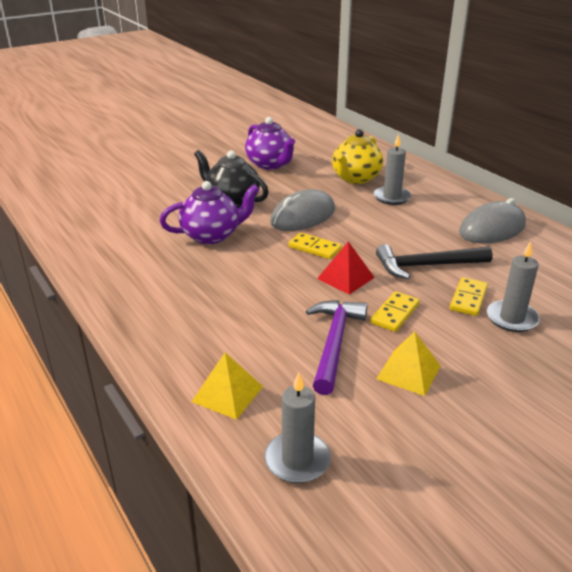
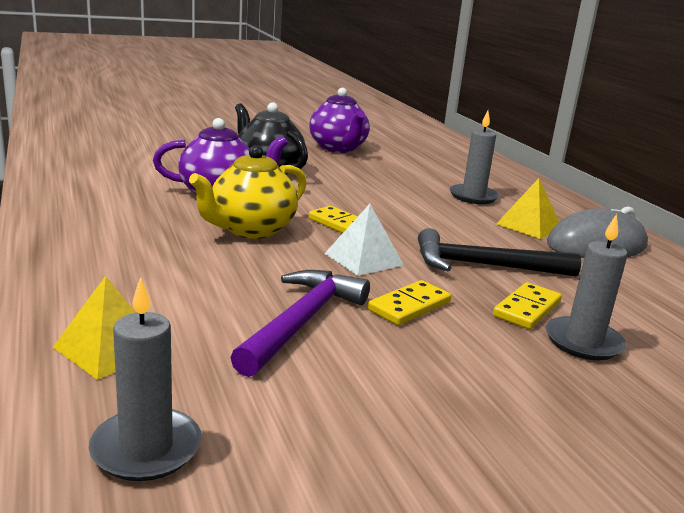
camera: 10 degrees right, 10 degrees down
grey mouse [270,189,335,231] -> none
red pyramid [317,241,375,295] -> white pyramid [324,204,404,276]
yellow teapot [332,129,383,184] -> yellow teapot moved to [189,145,307,239]
yellow pyramid [376,331,441,396] -> yellow pyramid moved to [496,178,559,239]

